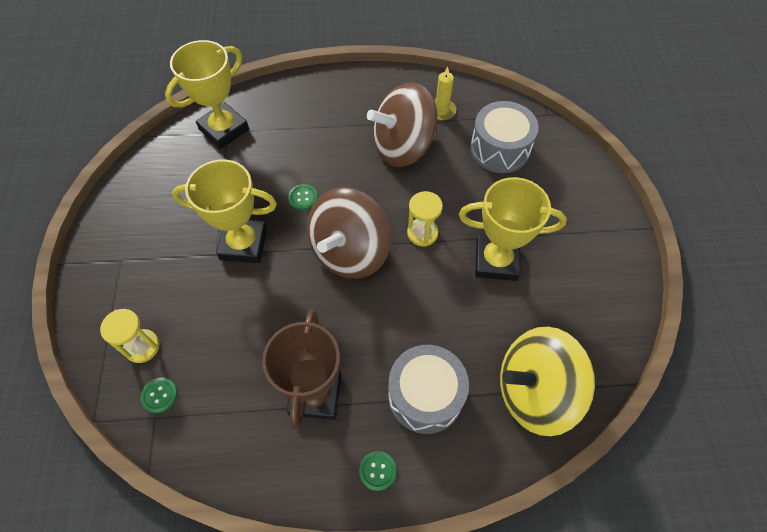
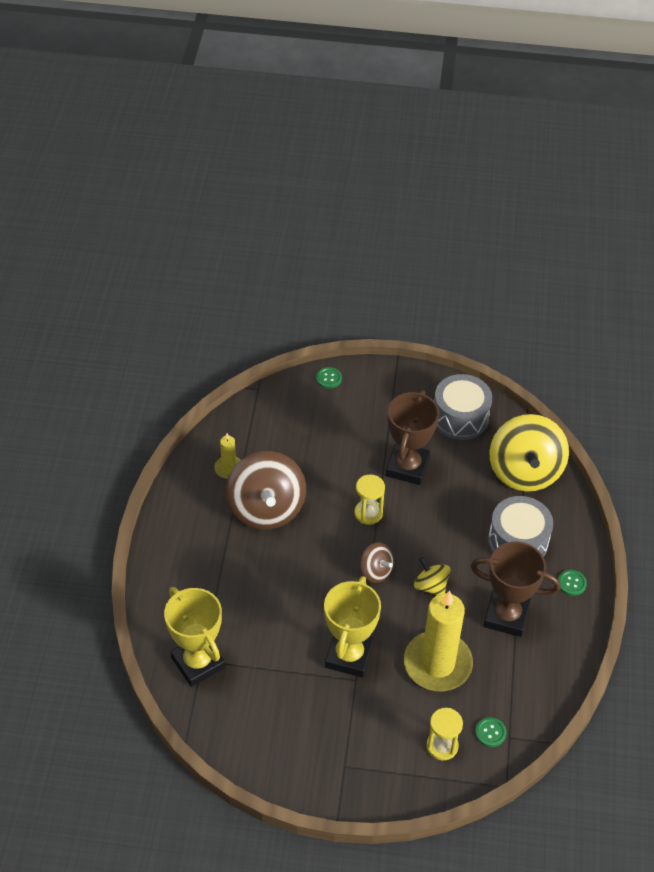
camera: 80 degrees left, 10 degrees down
green button [288,184,318,210] -> green button moved to [316,367,342,389]
brown spinning top [307,187,391,279] -> brown spinning top [360,542,394,583], size x0.49
yellow trophy [459,177,567,281] -> brown trophy [386,390,439,485]
grey drum [470,101,538,173] -> grey drum moved to [434,374,492,440]
none -> yellow candle [404,590,473,691]
none -> yellow spinning top [414,557,450,595]

